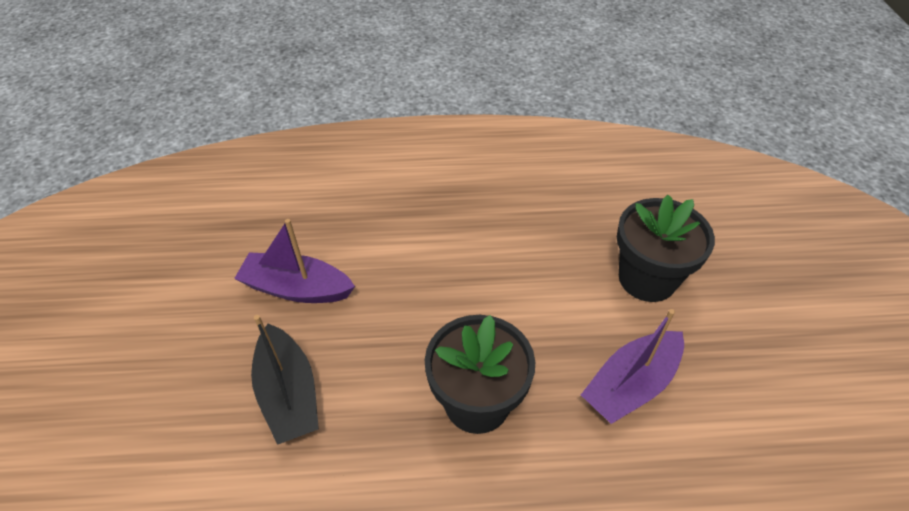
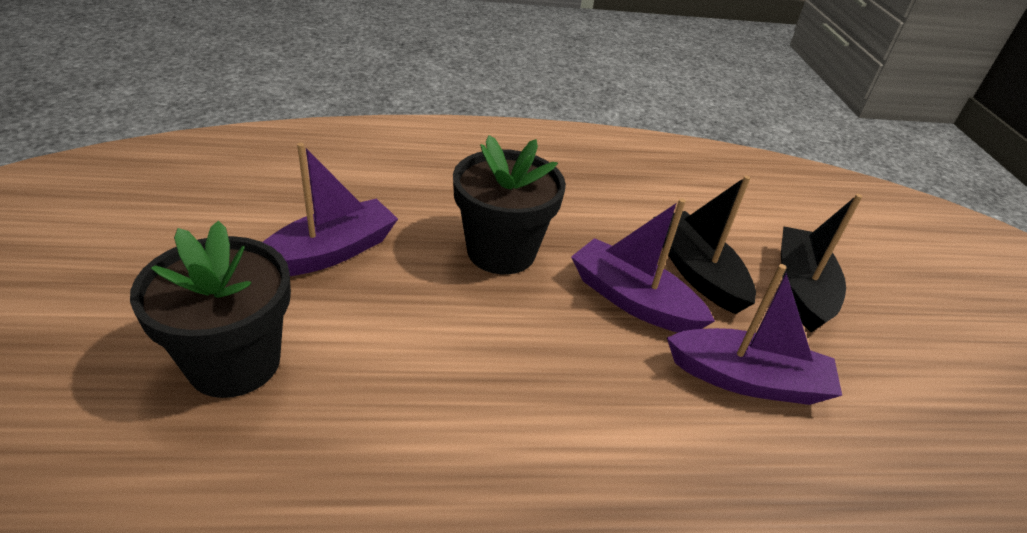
camera: 175 degrees right, 10 degrees down
none -> purple boat [571,198,715,333]
none -> black boat [781,194,863,332]

